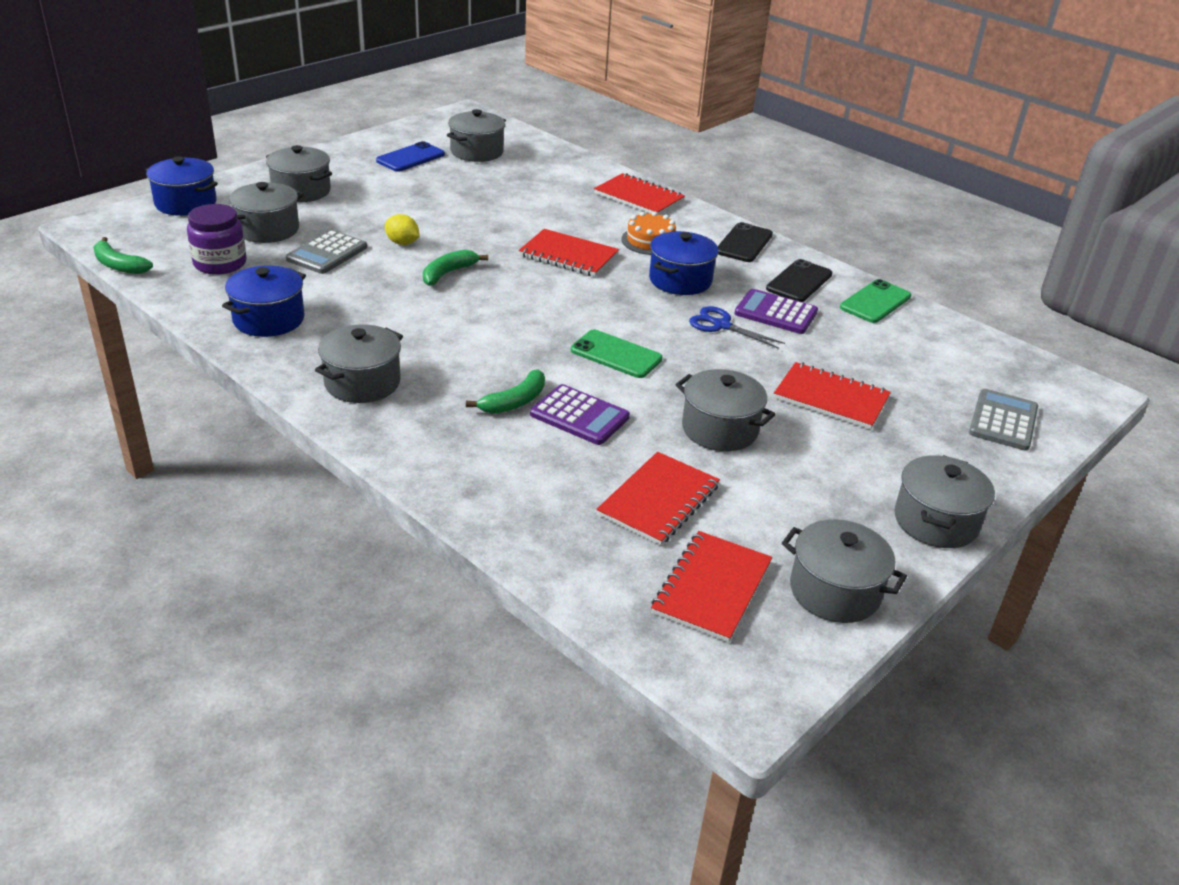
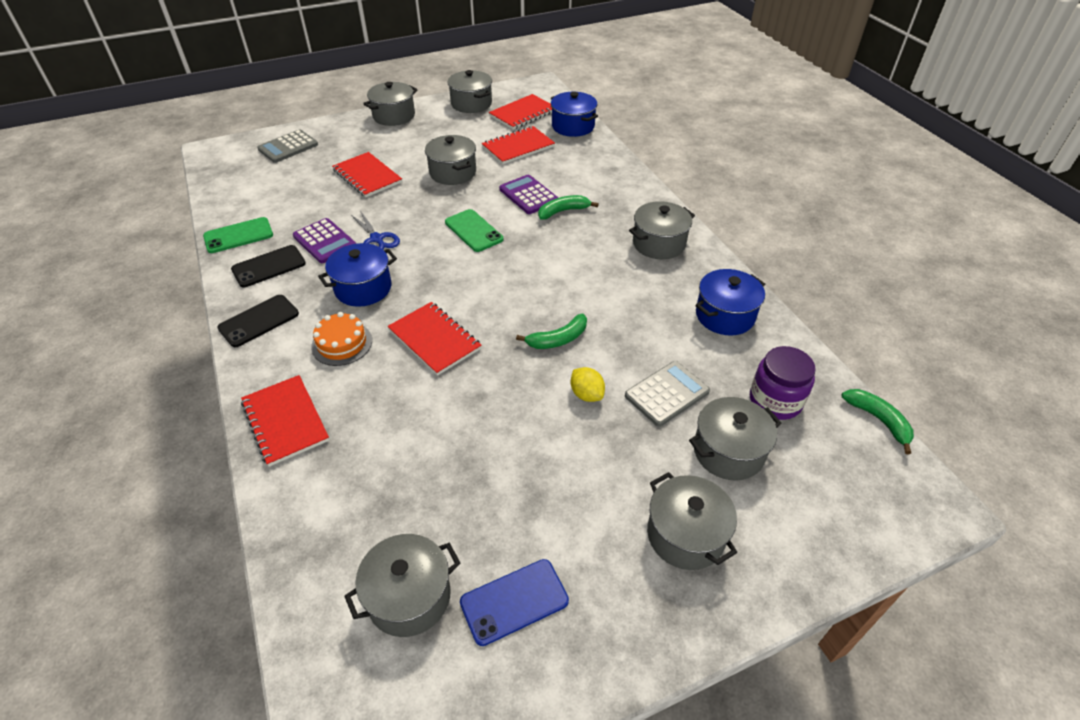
camera: 155 degrees left, 10 degrees up
blue pot [145,156,218,216] -> blue pot moved to [551,92,598,137]

